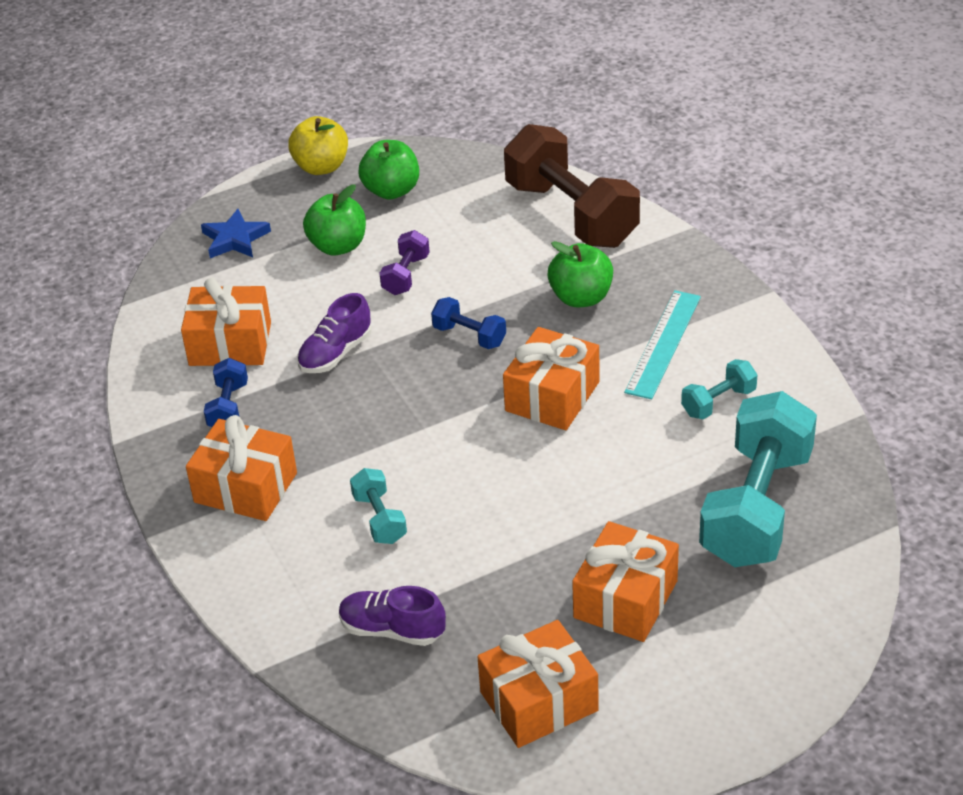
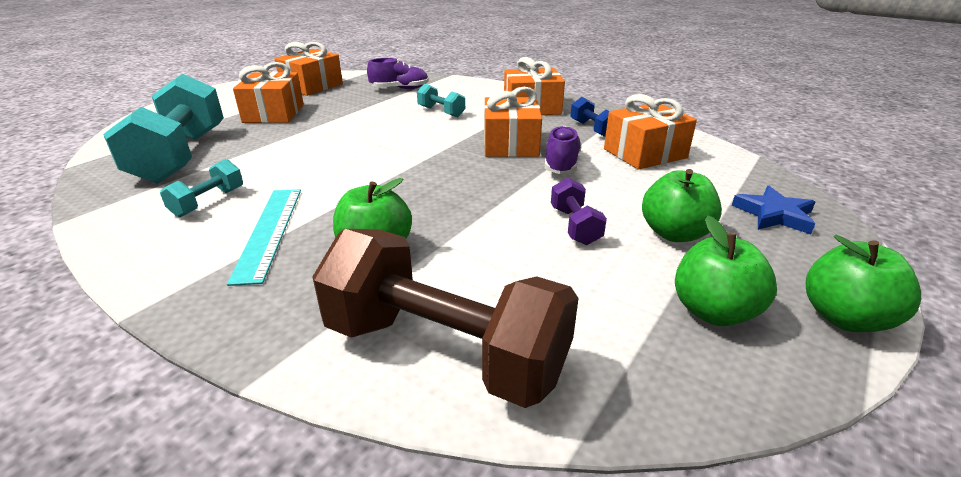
camera: 150 degrees right, 10 degrees down
yellow apple [288,116,348,175] -> green apple [806,235,921,332]
blue dumbbell [431,297,506,349] -> none
orange gift [503,327,600,430] -> orange gift moved to [484,87,542,157]

